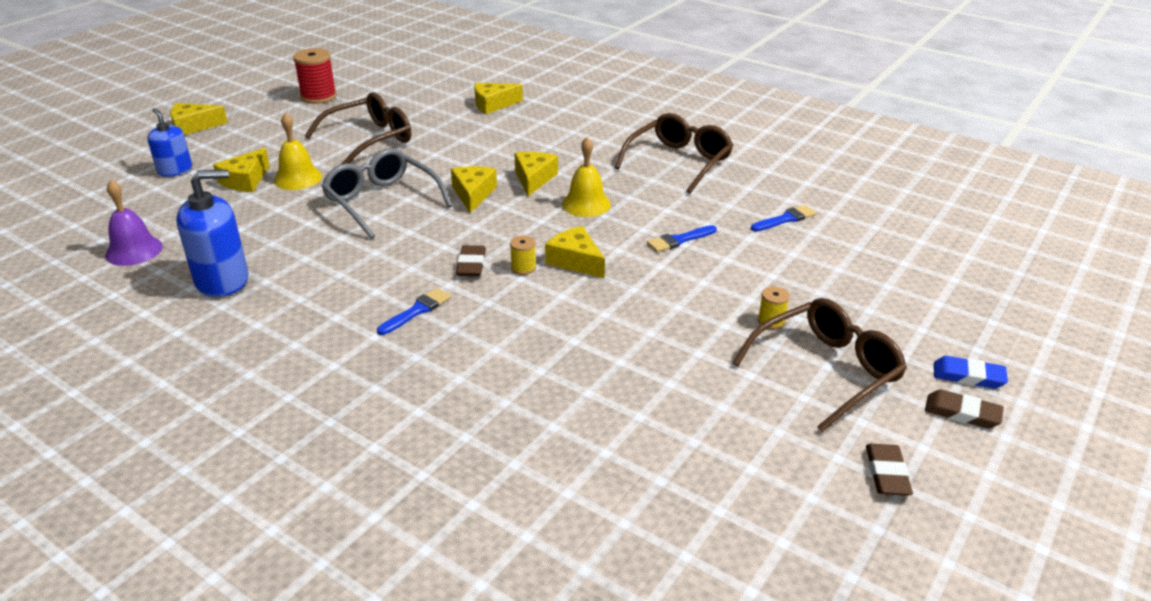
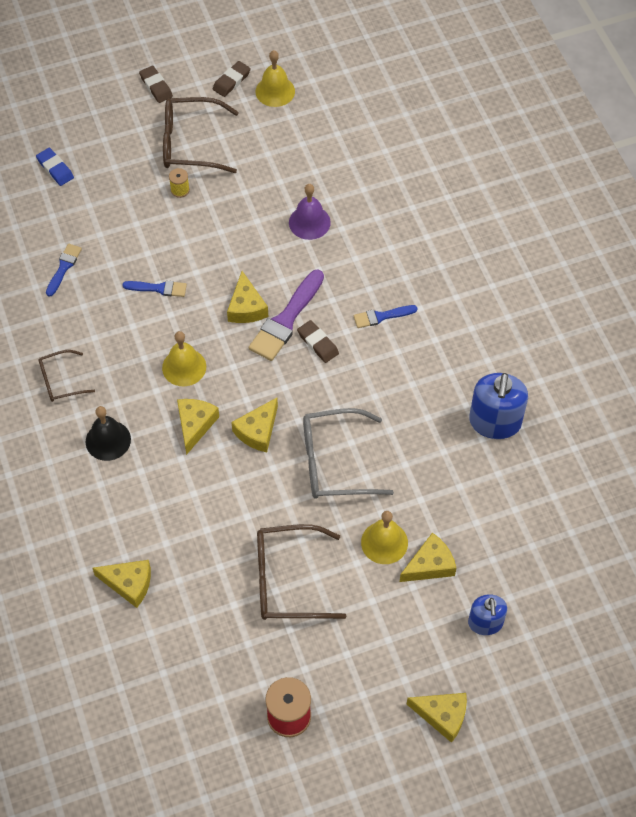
camera: 145 degrees left, 25 degrees up
purple bell [105,180,163,266] -> purple bell moved to [289,184,331,240]
blue soap dispenser [176,169,248,297] -> blue soap dispenser turned 90 degrees counterclockwise [469,373,528,439]
grey glasses [321,148,452,239] -> grey glasses turned 90 degrees clockwise [303,408,394,499]
brown eraser [456,245,486,277] -> brown eraser turned 75 degrees counterclockwise [297,320,339,363]
yellow spool [510,235,536,275] -> purple brush [249,269,324,361]
yellow cheese [515,152,558,196] -> yellow cheese turned 150 degrees clockwise [177,399,219,455]
brown glasses [615,113,733,194] -> brown glasses [38,350,95,402], size x0.57
blue brush [751,205,816,231] -> blue brush turned 105 degrees clockwise [46,244,82,297]
blue eraser [934,356,1008,389] -> blue eraser moved to [36,148,74,186]
none -> black bell [86,406,131,461]
none -> yellow bell [255,50,295,107]

